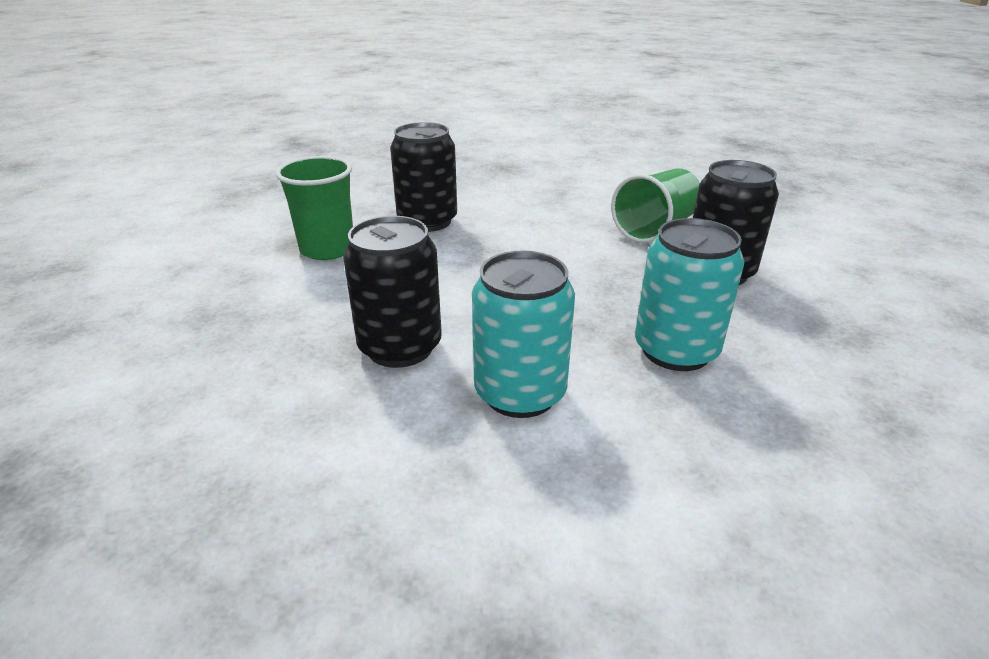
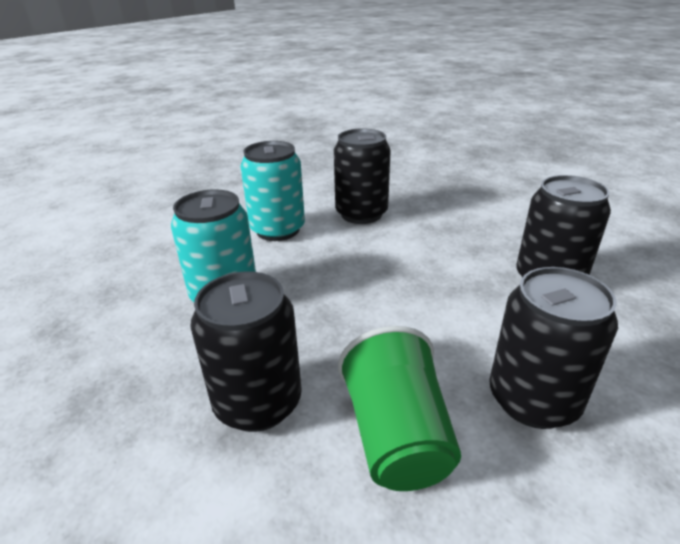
camera: 130 degrees right, 0 degrees up
green cup [276,156,353,260] -> none
none -> black can [489,267,618,429]

